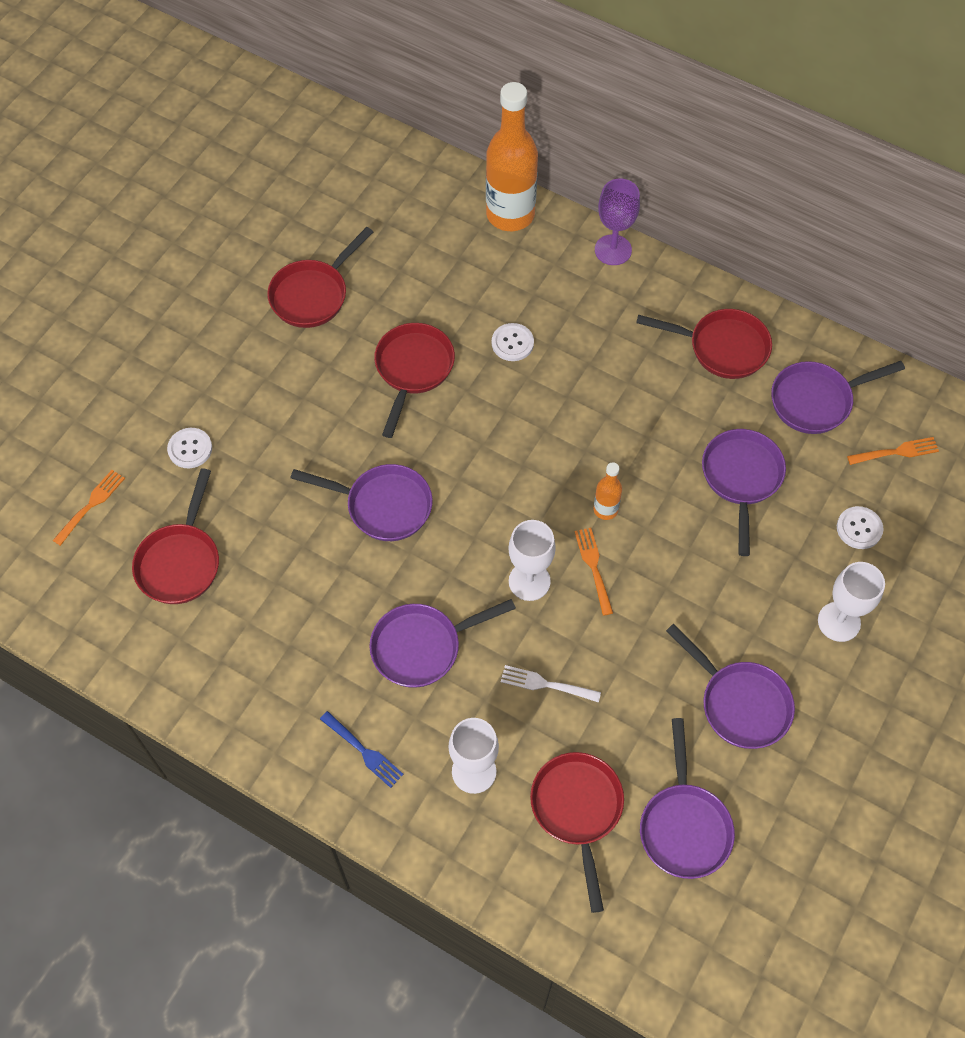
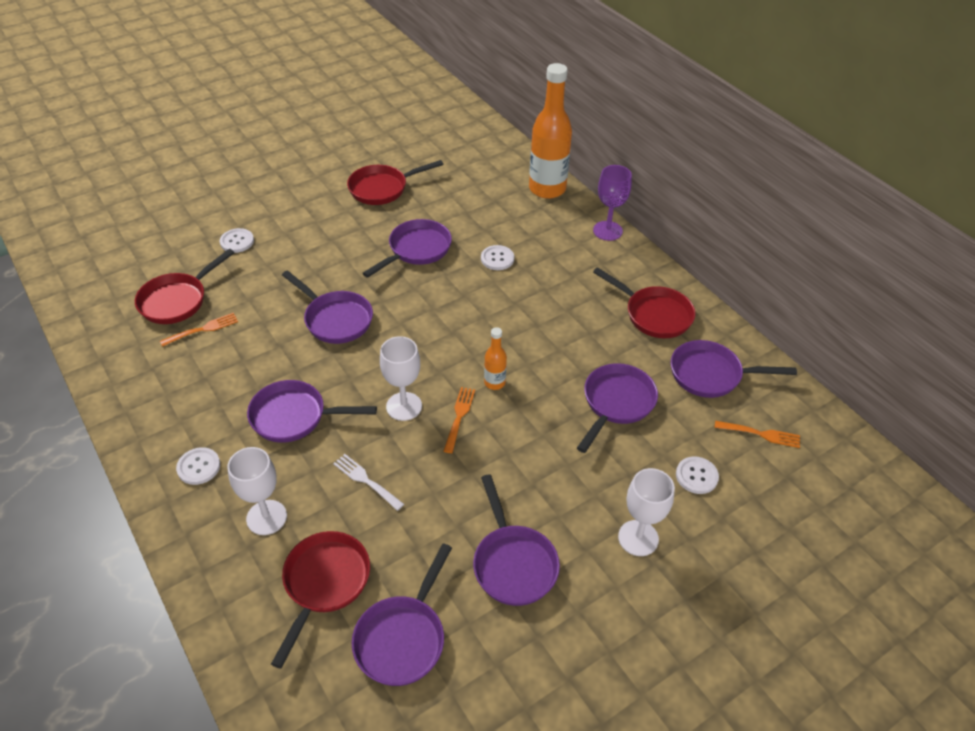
camera: 25 degrees right, 15 degrees down
orange fork [52,470,125,546] -> orange fork moved to [160,313,238,347]
blue fork [320,711,404,788] -> white button [176,447,220,485]
red pan [374,323,455,438] -> purple pan [363,219,452,278]

